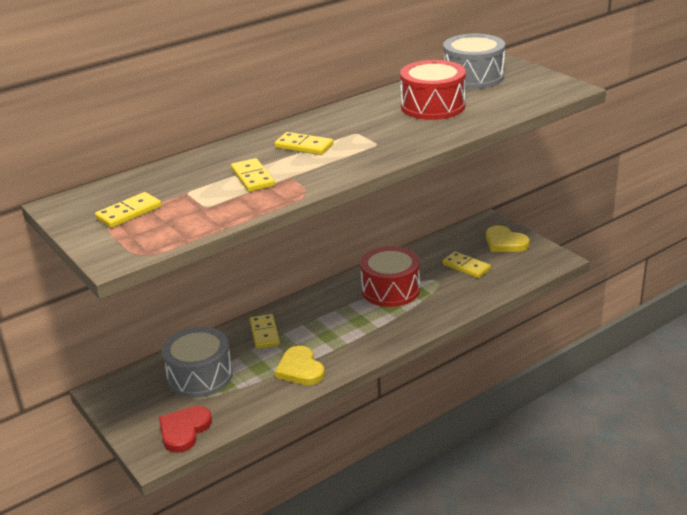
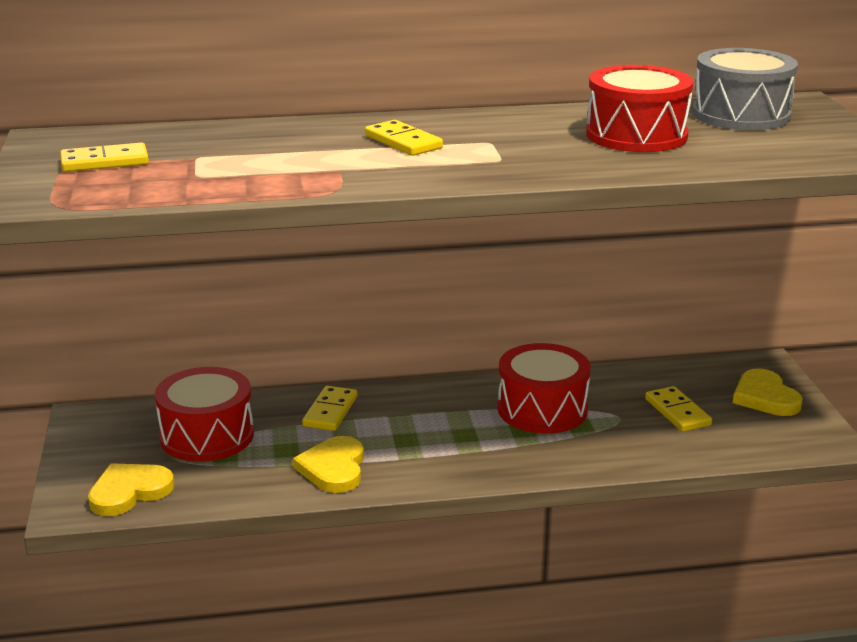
camera: 25 degrees right, 5 degrees down
red heart [159,406,212,453] -> yellow heart [88,463,174,516]
grey drum [162,327,233,398] -> red drum [155,367,254,462]
yellow domino [231,158,275,192] -> none

